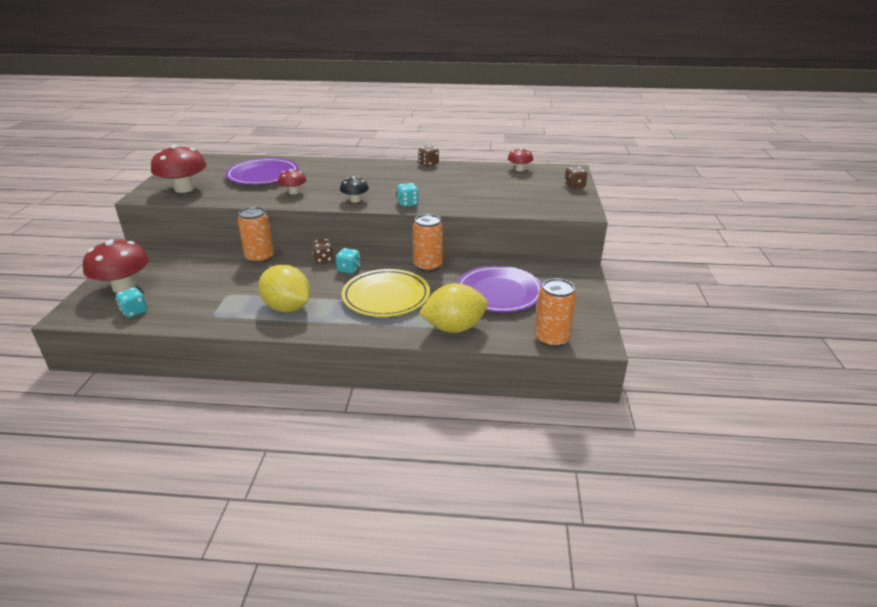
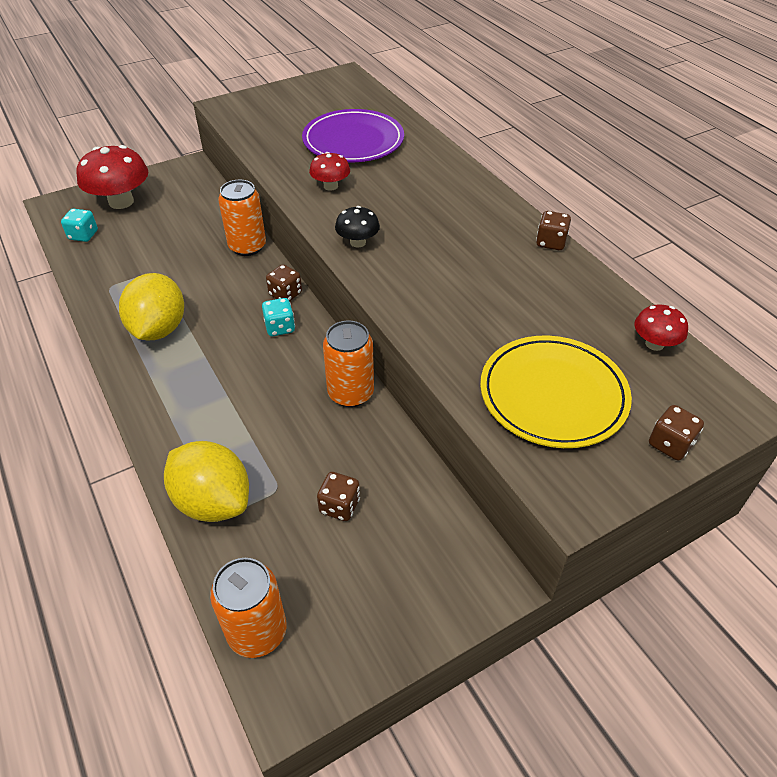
camera: 55 degrees right, 15 degrees up
red mushroom [151,145,207,193] -> none
yellow plate [342,269,430,317] -> yellow plate moved to [480,335,632,448]
turquoise dice [397,183,419,207] -> none
purple plate [457,266,543,313] -> brown dice [317,472,360,521]

